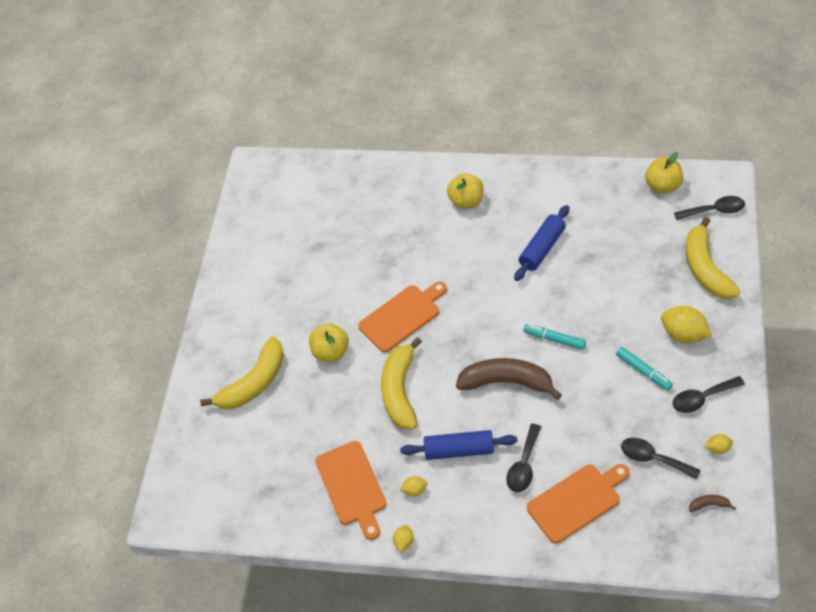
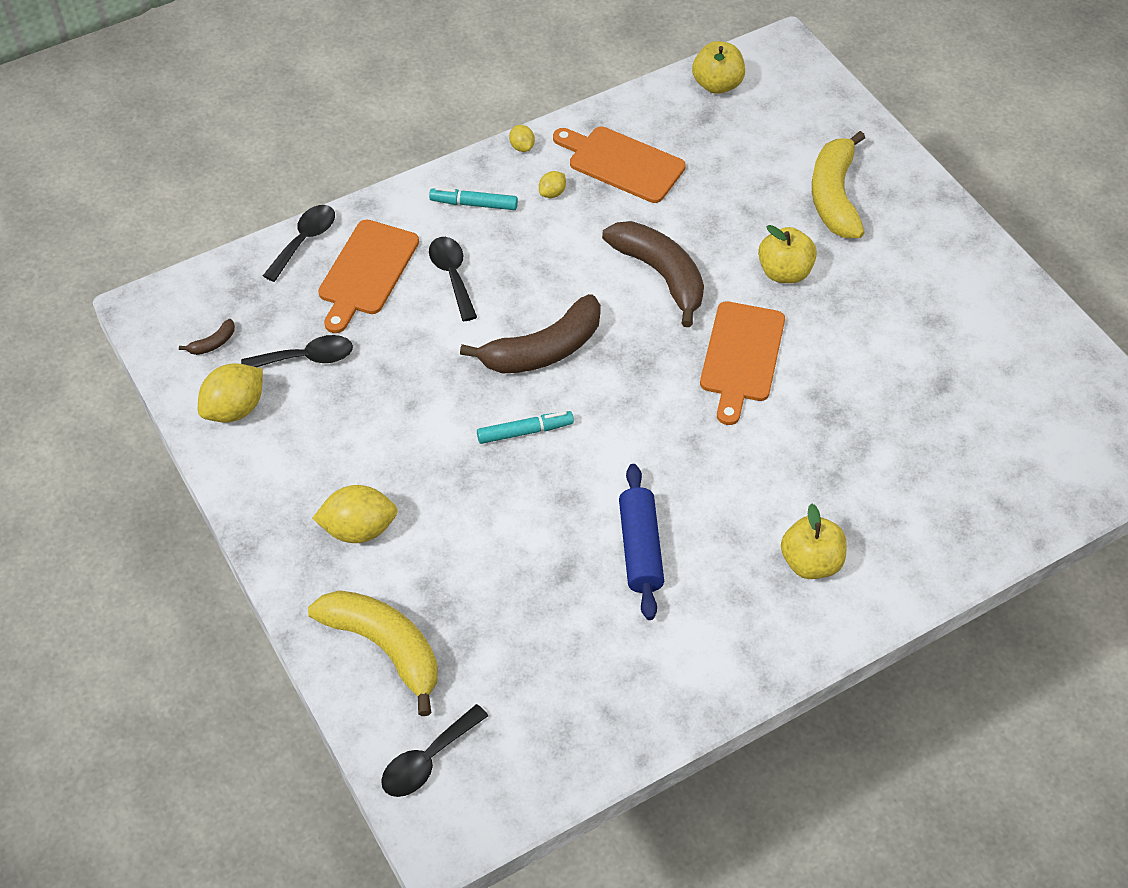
camera: 135 degrees right, 0 degrees up
yellow banana [381,337,422,429] -> brown banana [602,221,704,327]
blue rolling pin [400,430,517,460] -> none
turquoise marker [616,347,673,391] -> turquoise marker moved to [429,187,518,210]
yellow apple [645,152,683,194] -> yellow apple moved to [692,41,745,94]
black spoon [673,376,745,413] -> black spoon moved to [263,205,335,282]
yellow lemon [705,434,733,454] -> yellow lemon [198,363,263,422], size x1.97

